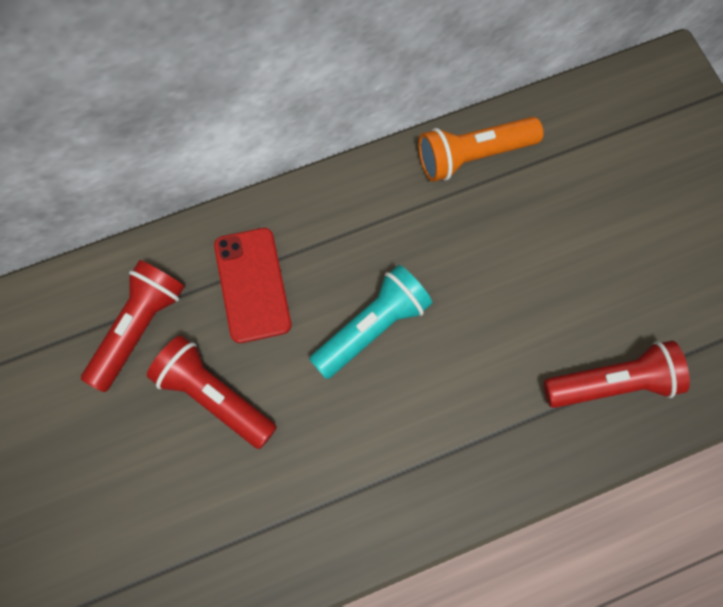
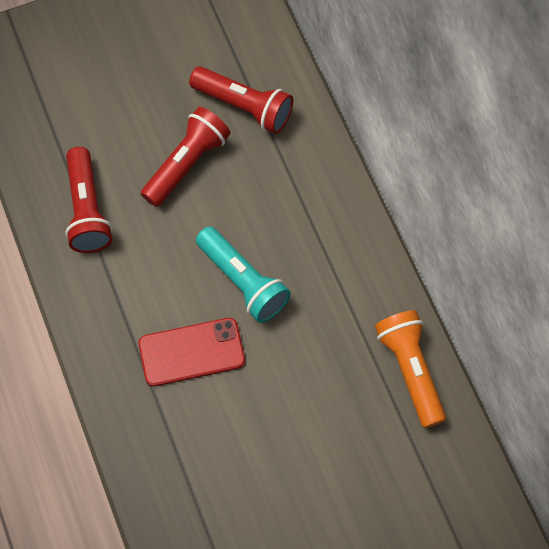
camera: 90 degrees right, 5 degrees down
red phone [214,228,291,343] -> red phone moved to [139,318,245,387]
red flashlight [544,340,690,408] -> red flashlight moved to [65,147,113,253]

